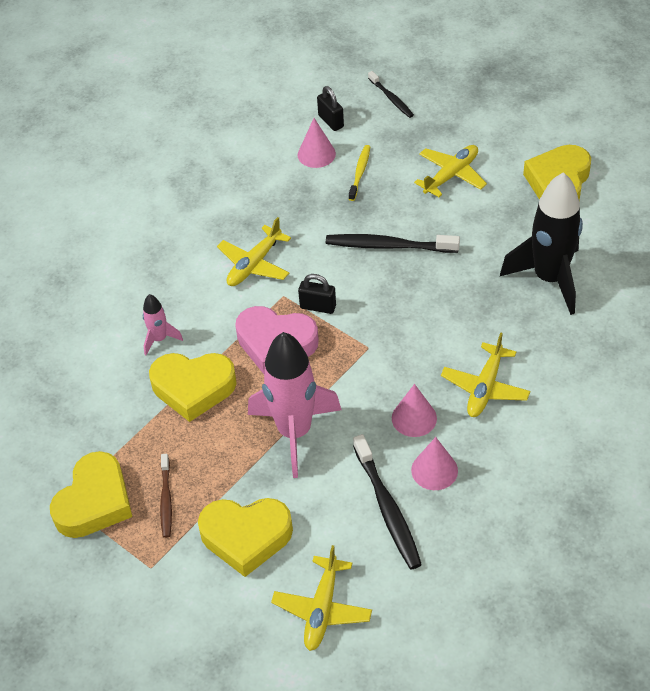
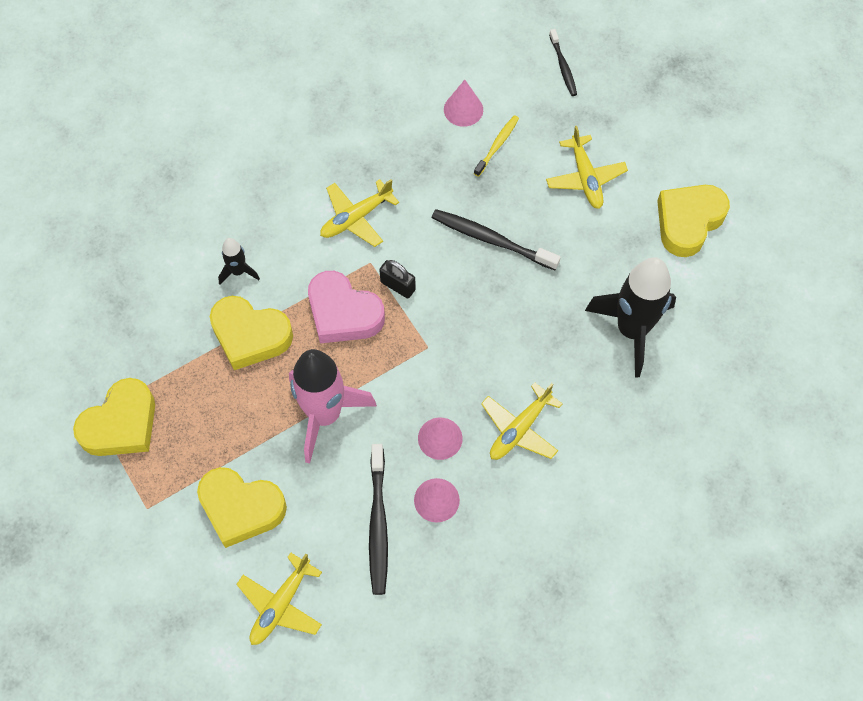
camera: 15 degrees right, 15 degrees up
pink rocket [143,294,183,355] -> black rocket [218,238,260,285]
brown toothbrush [160,454,172,538] -> none
black padlock [317,86,344,131] -> none
yellow plane [414,145,487,197] -> yellow plane turned 105 degrees clockwise [546,126,628,209]

